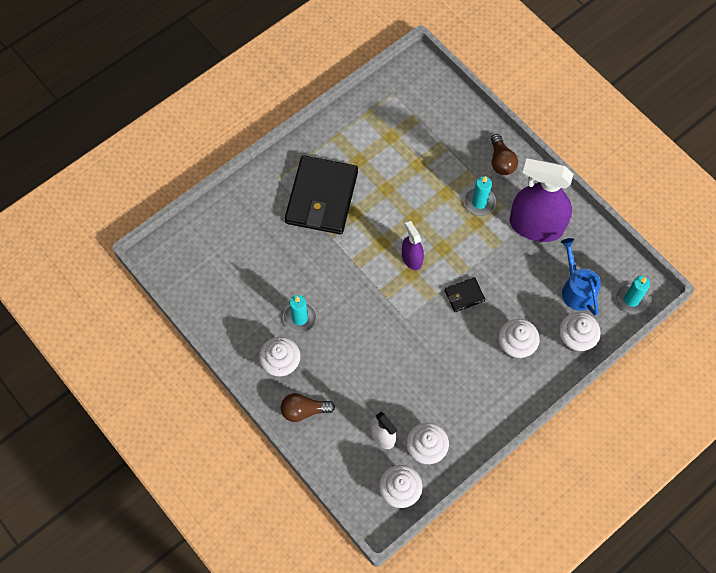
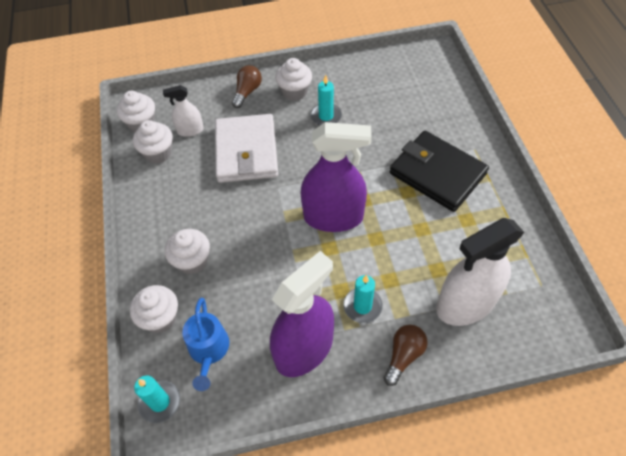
camera: 120 degrees right, 10 degrees down
purple spray bottle [402,221,424,270] -> purple spray bottle [301,122,372,232], size x2.00
black wallet [445,277,485,312] -> none
brown light bulb [491,134,518,175] -> brown light bulb turned 105 degrees clockwise [384,325,428,386]
blue watering can [561,238,601,315] -> blue watering can turned 75 degrees clockwise [182,298,229,391]
none -> white wallet [215,114,278,183]
none -> white spray bottle [436,218,525,326]

